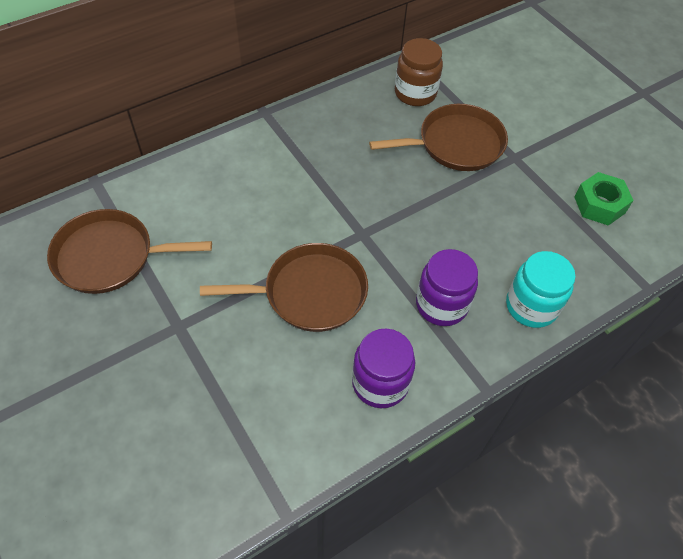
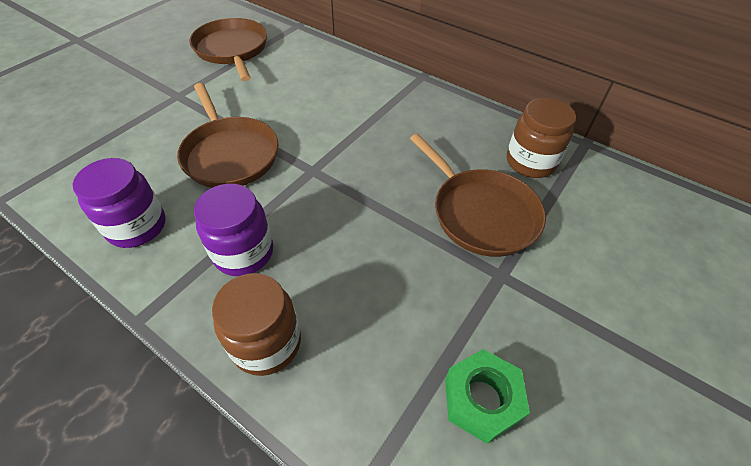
camera: 70 degrees right, 5 degrees down
turquoise jar [506,251,575,328] -> brown jar [212,273,301,376]

